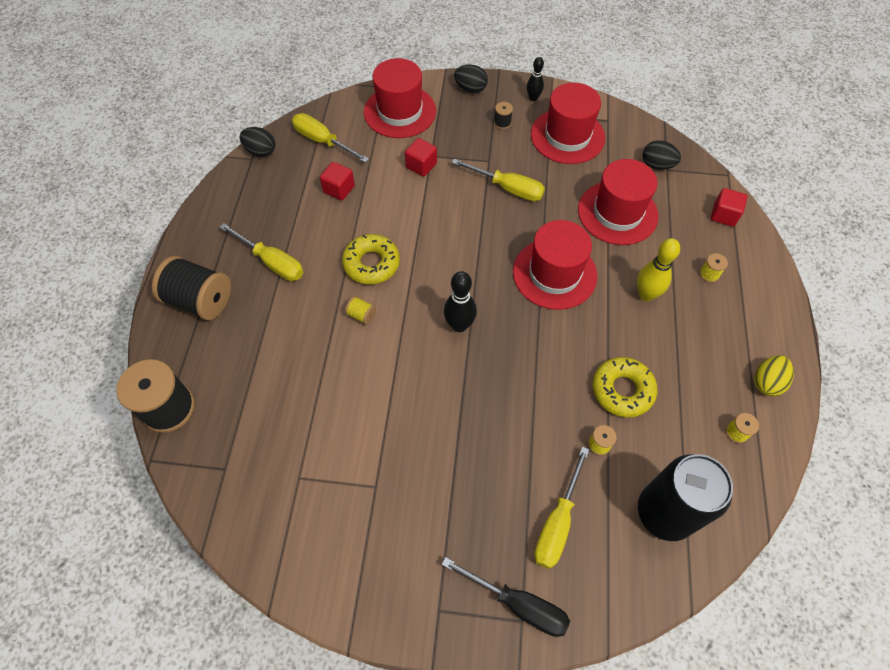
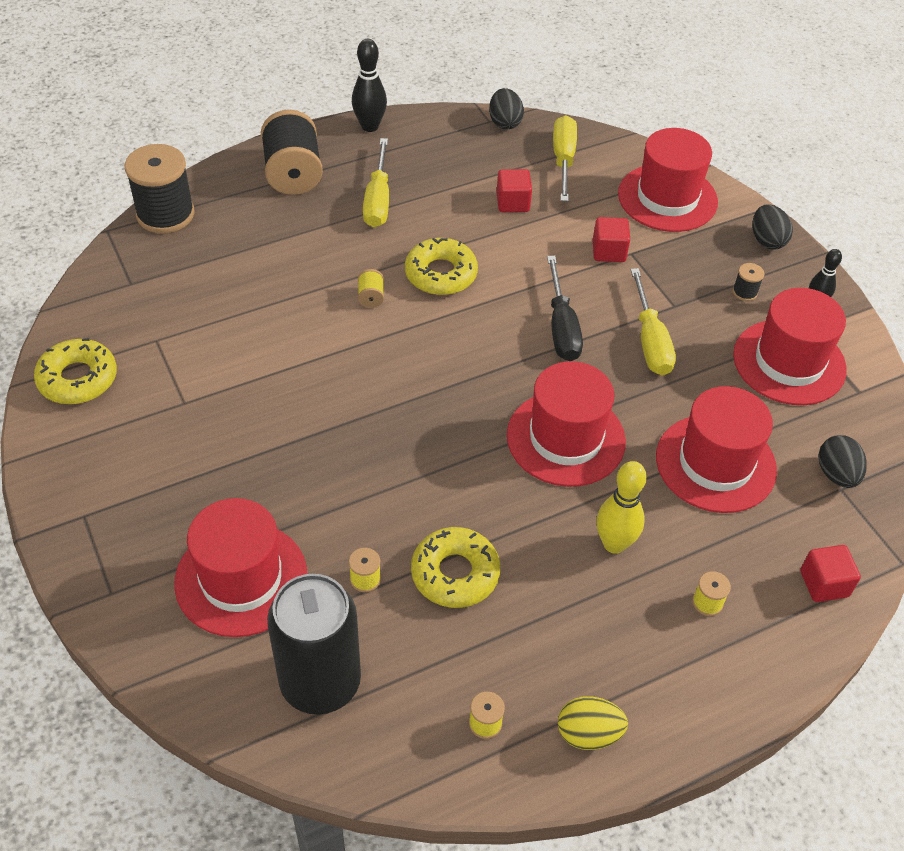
camera: 55 degrees right, 10 degrees down
black screwdriver [441,557,570,637] -> black screwdriver moved to [547,256,583,361]
black bowling pin [444,271,477,332] -> black bowling pin moved to [352,39,387,132]
yellow screwdriver [534,447,589,569] -> red hat [174,498,307,637]
none -> yellow donut [34,338,117,404]

